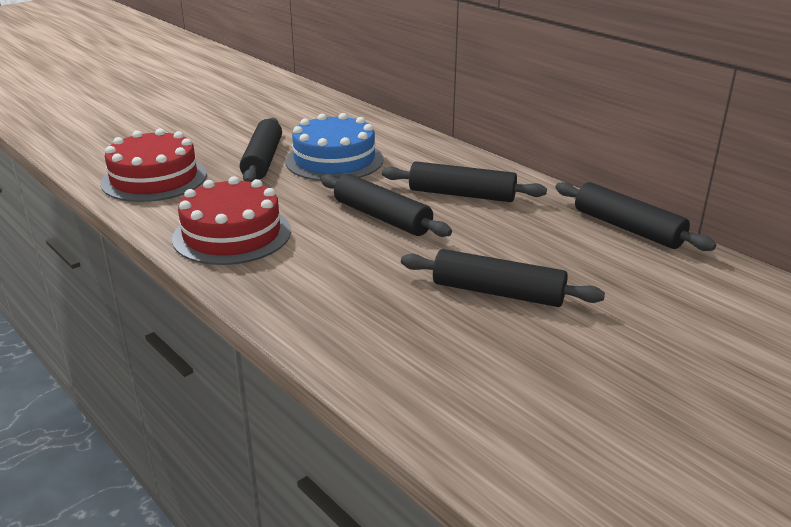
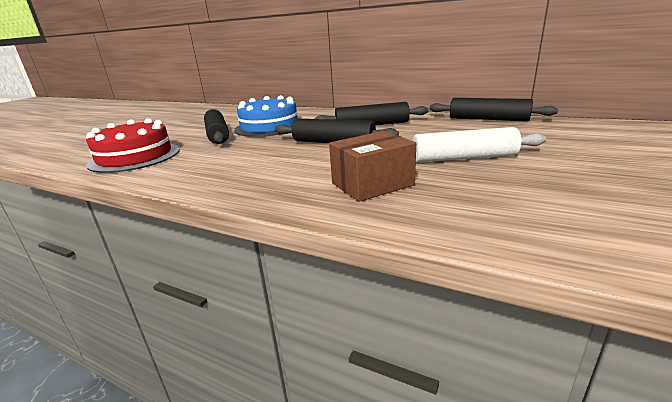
camera: 20 degrees left, 5 degrees down
red cake [172,176,291,265] -> none
black rolling pin [401,249,605,307] -> white rolling pin [413,127,546,163]
none -> brown box [329,131,416,202]

